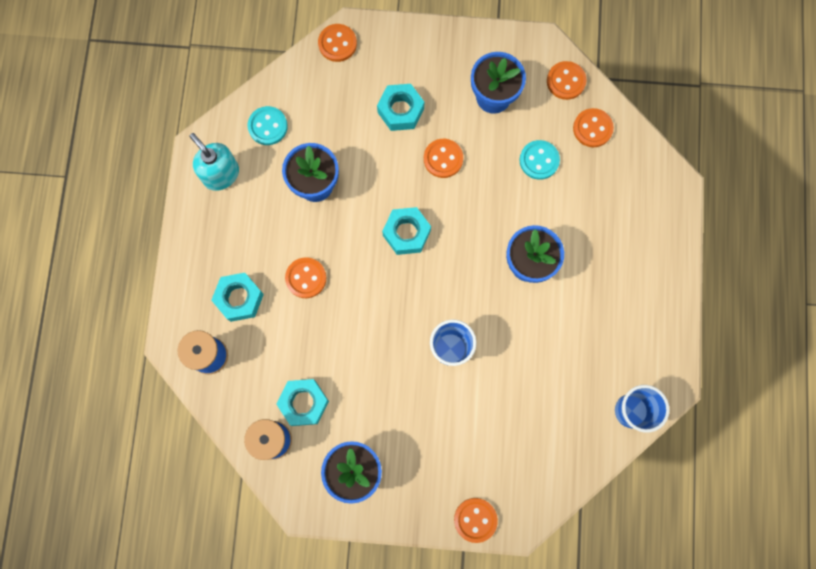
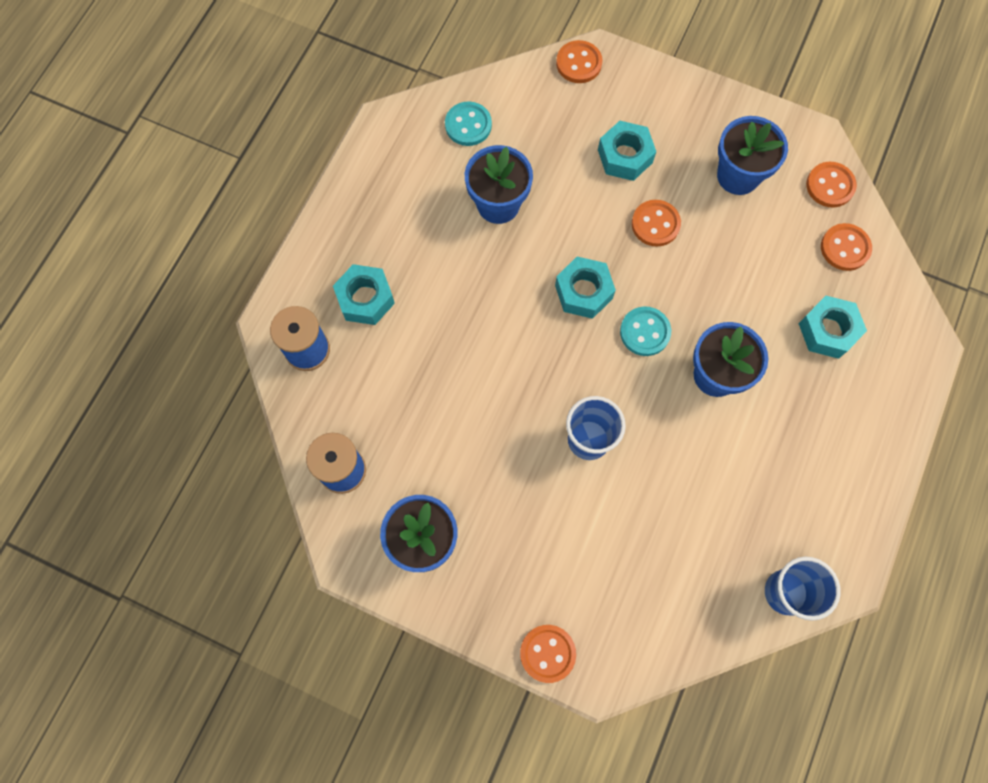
camera: 20 degrees right, 5 degrees down
turquoise soap dispenser [189,133,239,191] -> none
turquoise nut [276,379,329,426] -> turquoise nut moved to [799,296,867,359]
orange button [285,257,326,298] -> none
turquoise button [520,140,560,180] -> turquoise button moved to [620,307,671,356]

